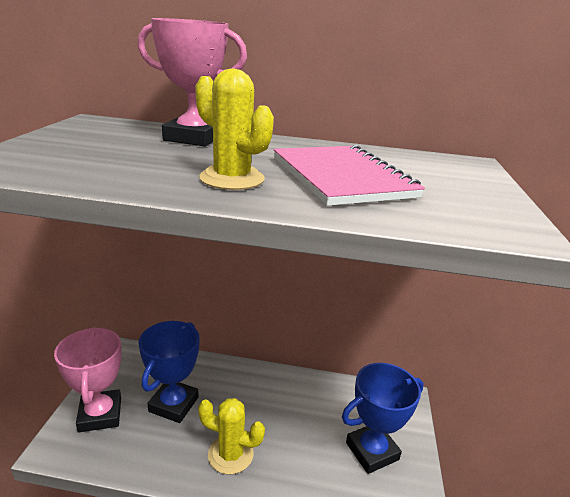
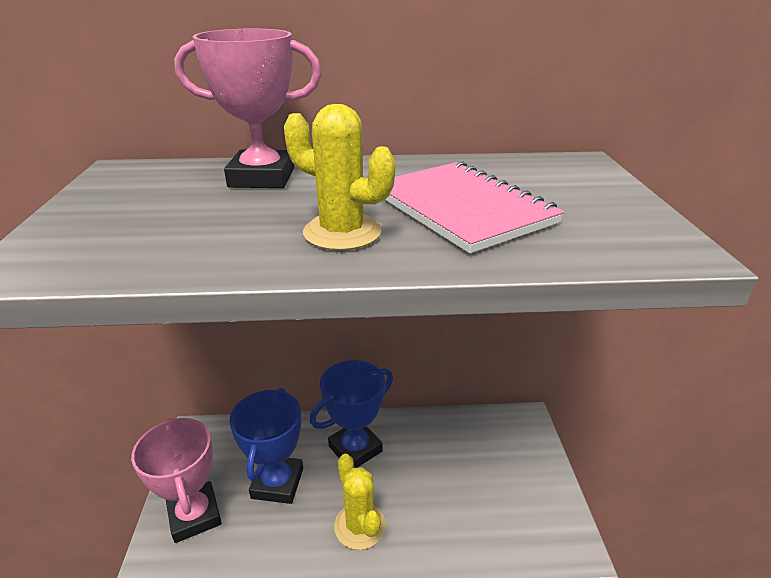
camera: 10 degrees left, 5 degrees up
yellow cactus [198,398,265,475] -> yellow cactus turned 60 degrees clockwise [334,454,386,550]
blue trophy [342,363,424,474] -> blue trophy moved to [310,360,393,468]

